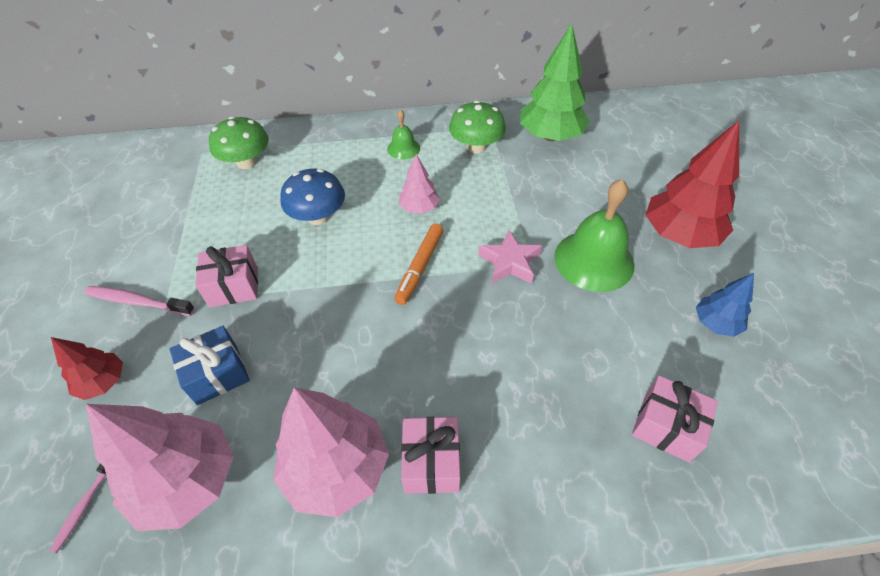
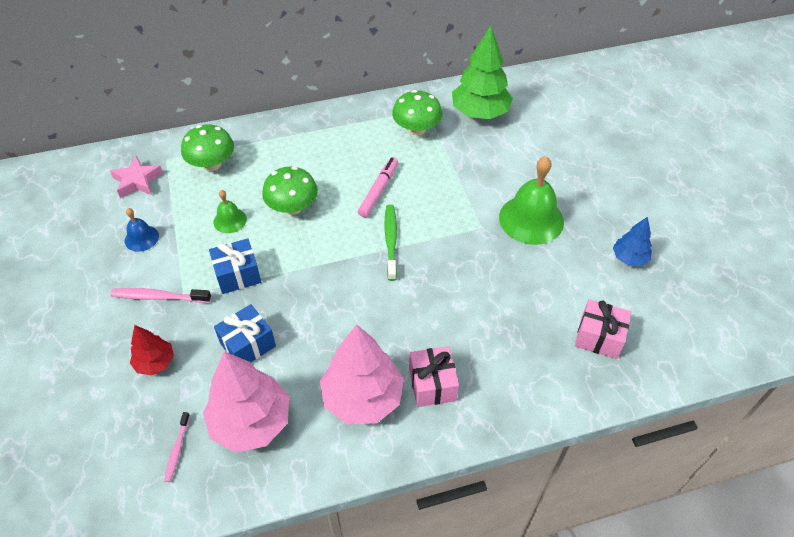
camera: 10 degrees left, 0 degrees up
pink gift [195,245,258,307] -> blue gift [209,238,261,294]
blue mushroom [280,169,345,225] -> green mushroom [262,166,318,215]
green bell [387,110,420,159] -> green bell moved to [213,190,247,233]
orange marker [394,224,443,305] -> green toothbrush [384,204,397,281]
pink tree [399,154,440,214] -> pink marker [358,157,398,217]
pink star [478,230,542,284] -> pink star moved to [110,156,163,198]
red tree [646,121,739,248] -> none
none -> blue bell [125,208,159,252]

